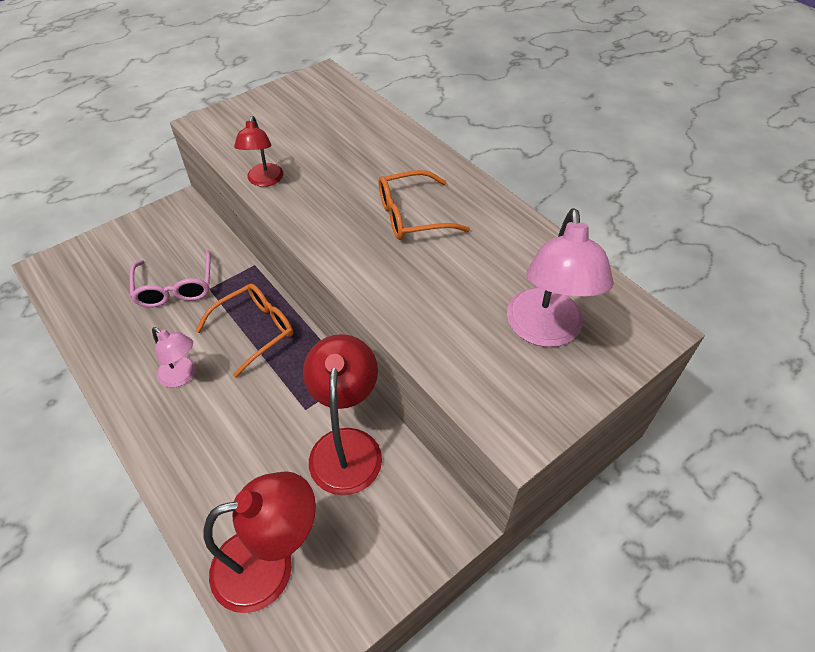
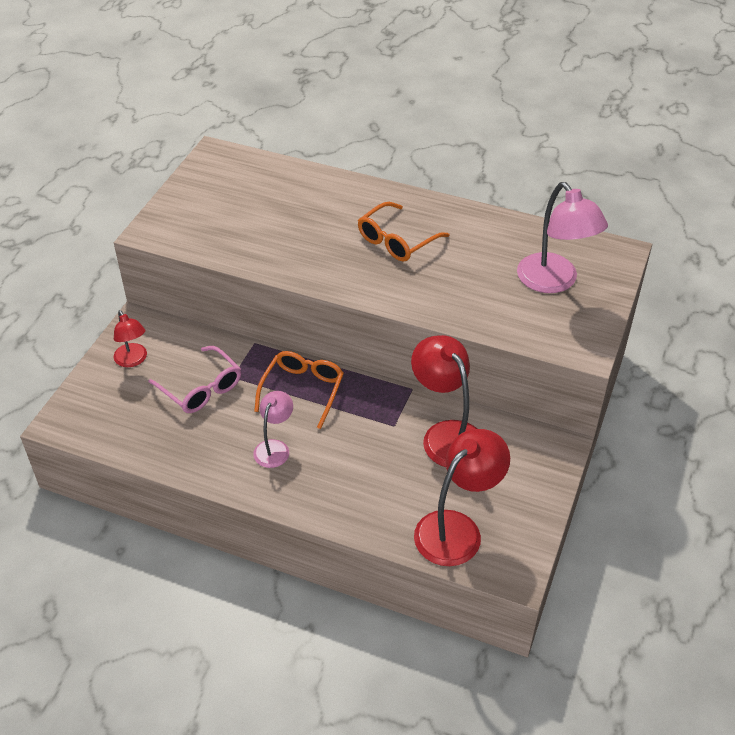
camera: 30 degrees left, 5 degrees down
pink lamp [152,327,196,388] -> pink lamp turned 75 degrees counterclockwise [253,391,293,468]
red lamp [234,116,283,187] -> red lamp moved to [114,310,147,367]

